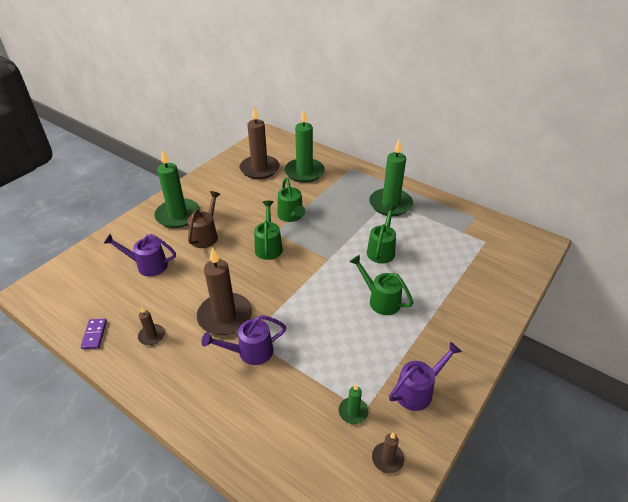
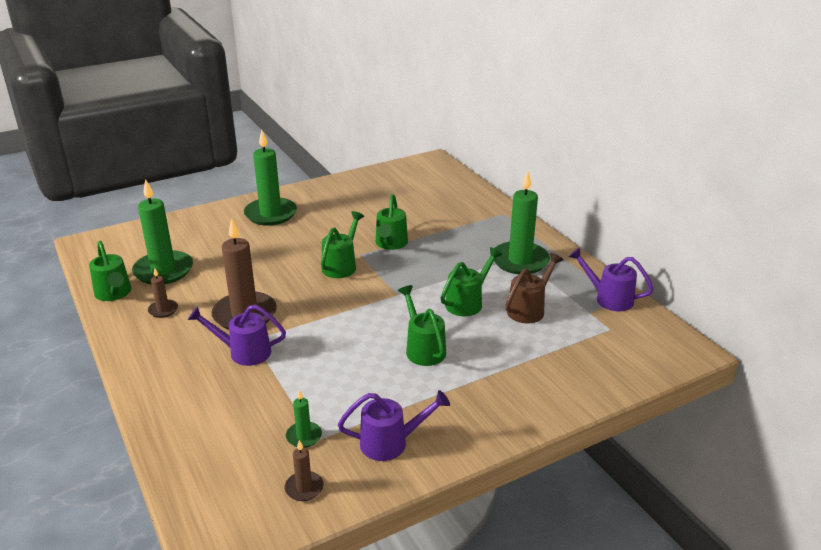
camera: 25 degrees right, 10 degrees down
purple domino [80,319,107,349] -> green watering can [89,241,131,301]
purple watering can [103,234,176,277] -> purple watering can moved to [568,247,654,311]
brown watering can [187,191,220,248] -> brown watering can moved to [505,253,563,323]
brown candle [240,106,280,179] -> none
green candle [284,109,325,183] -> green candle moved to [132,179,193,285]

